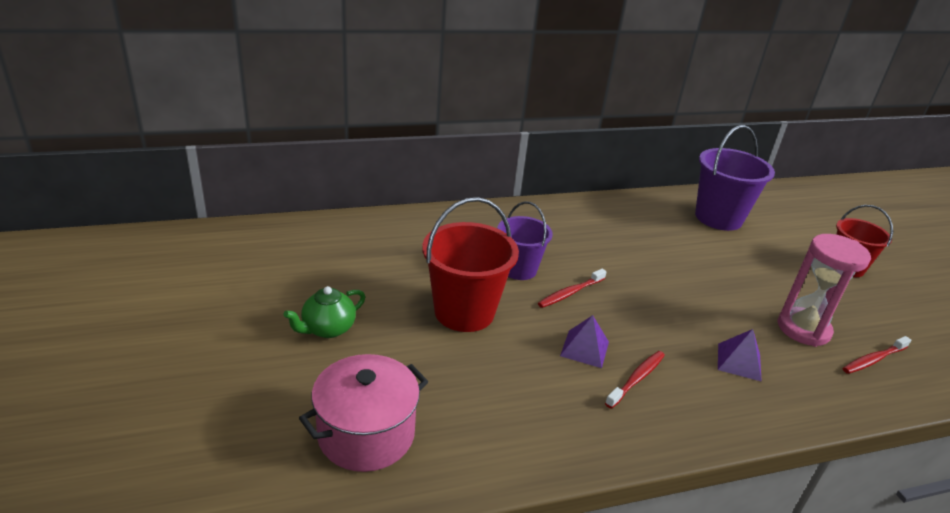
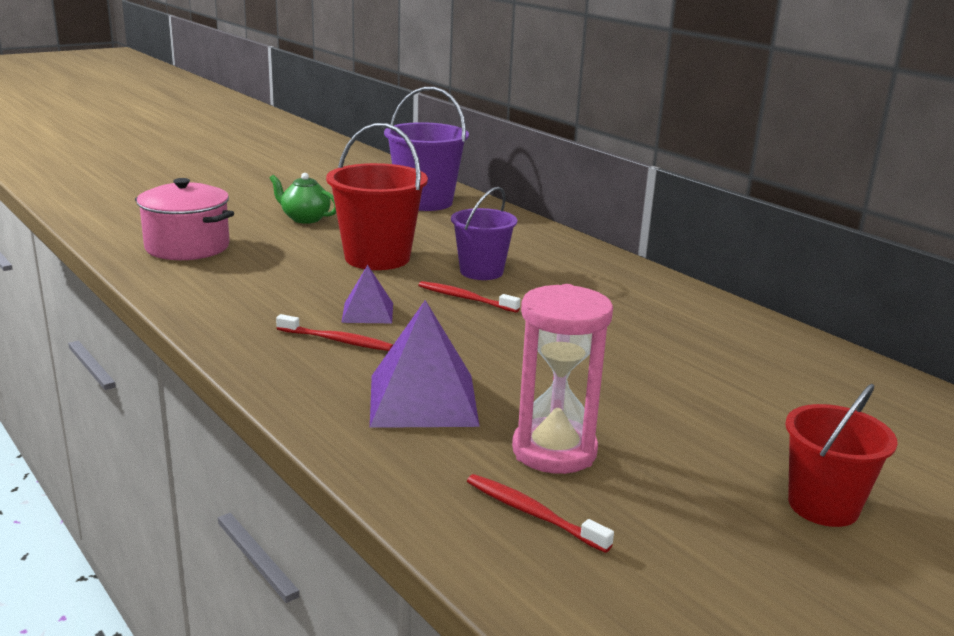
camera: 70 degrees right, 10 degrees down
purple bucket [695,125,775,231] -> purple bucket moved to [384,87,469,211]
purple pyramid [718,329,762,382] -> purple pyramid [370,300,480,428], size x1.77

